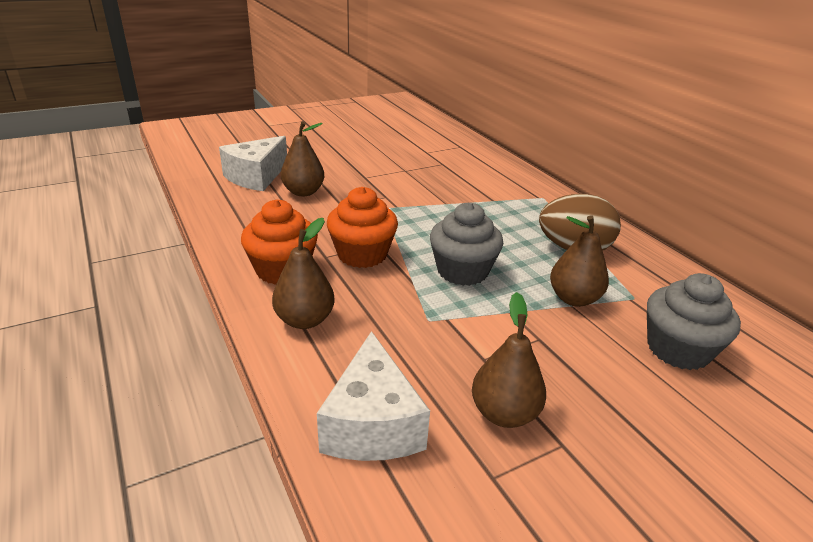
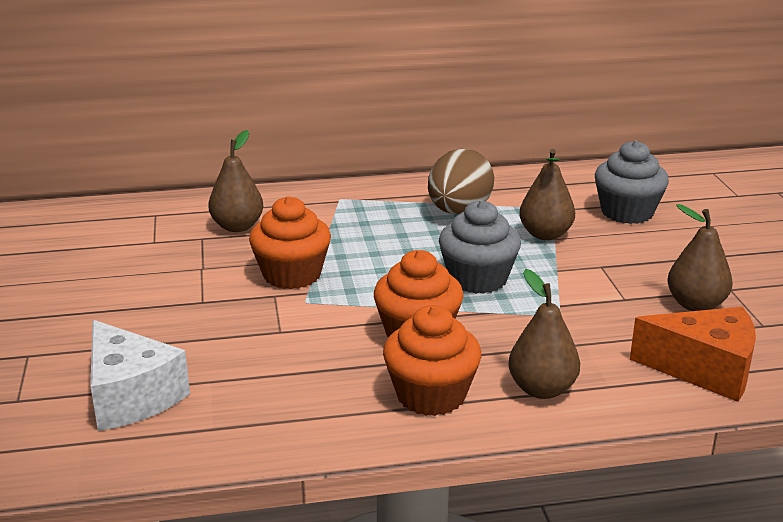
camera: 70 degrees left, 5 degrees down
brown pear [281,122,324,196] -> brown pear moved to [208,130,263,232]
white cheese [317,331,430,461] -> orange cheese [630,307,756,402]
none -> orange cupcake [249,196,331,289]

